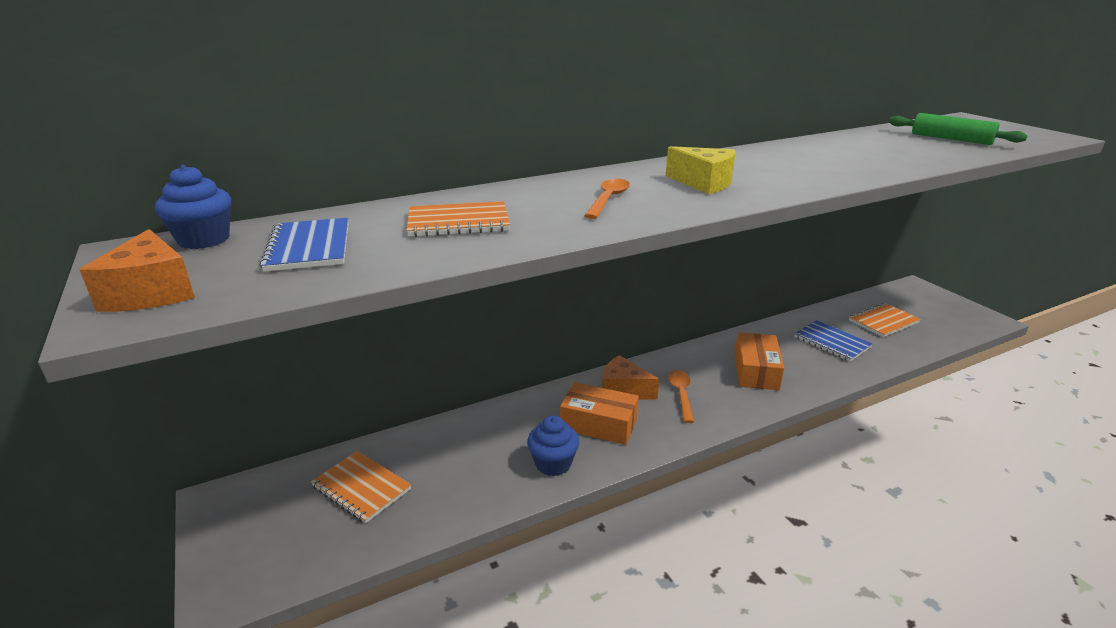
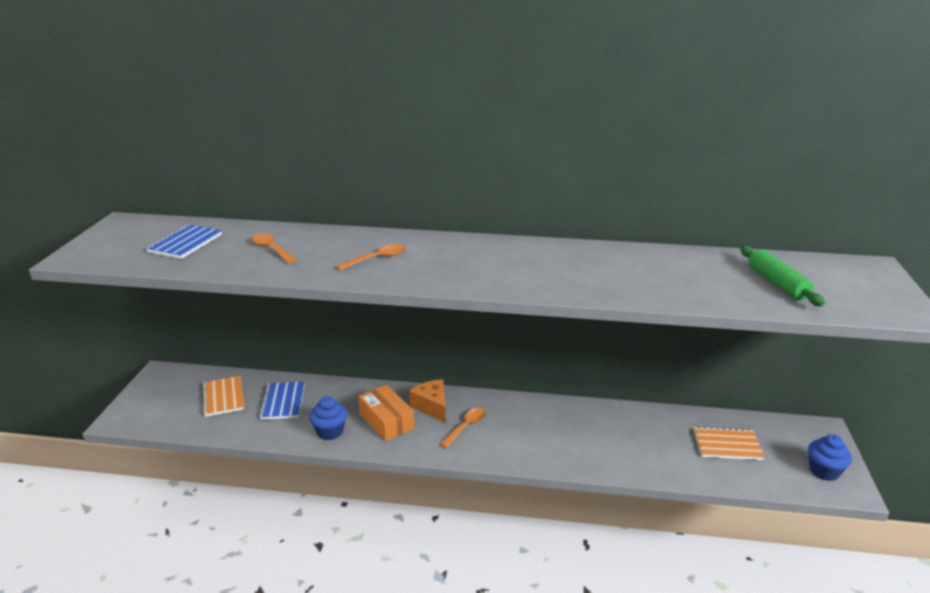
camera: 35 degrees right, 0 degrees up
orange cheese [80,229,195,312] -> none
blue cupcake [155,165,231,249] -> blue cupcake moved to [808,434,852,481]
orange notebook [407,201,510,237] -> orange spoon [252,234,297,264]
yellow cheese [666,146,736,194] -> none
orange box [735,333,784,390] -> none
blue notebook [794,320,873,362] -> blue notebook moved to [259,382,305,420]

